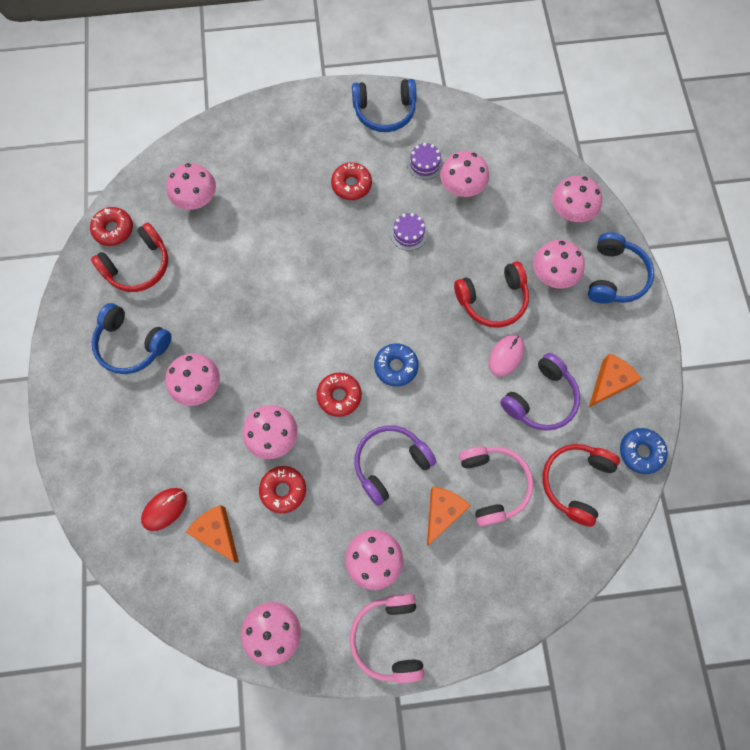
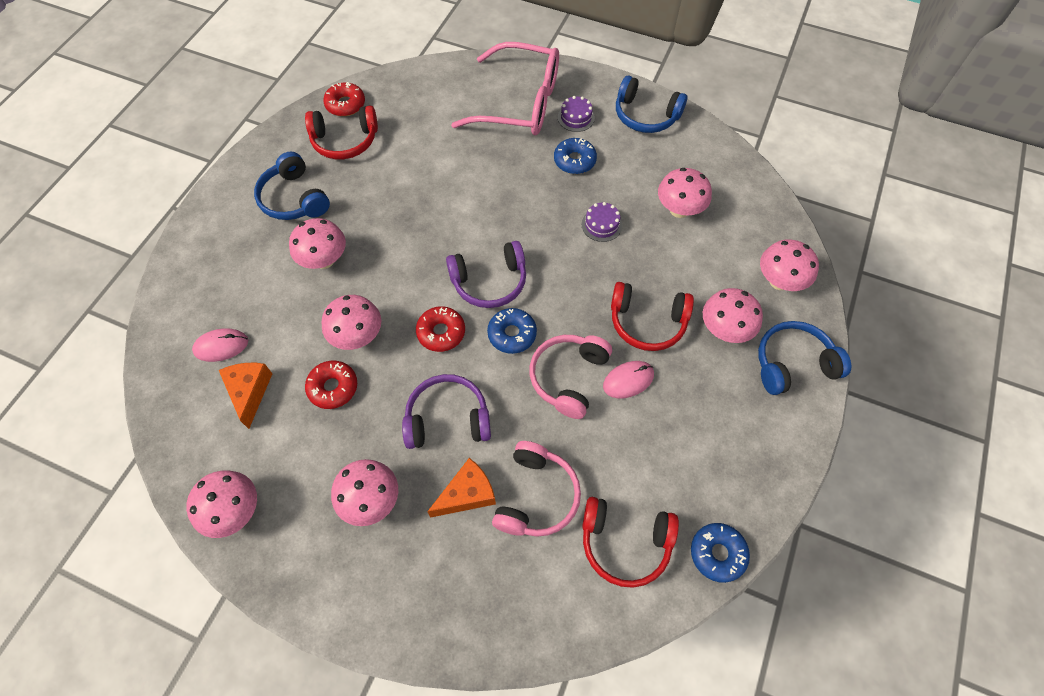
camera: 30 degrees right, 10 degrees down
red mouse [141,488,187,531] -> pink mouse [192,328,248,362]
pink mushroom [166,163,216,210] -> none
red donut [331,162,372,200] -> blue donut [554,138,597,174]
pink headphones [350,594,424,683] -> pink headphones moved to [529,335,612,419]
purple cake [407,143,443,180] -> purple cake moved to [558,96,595,132]
purple headphones [500,353,580,431] -> purple headphones moved to [446,241,526,308]
red headphones [543,444,620,527] -> red headphones turned 135 degrees counterclockwise [582,497,679,588]
blue headphones [588,232,654,304] -> blue headphones turned 150 degrees counterclockwise [758,321,851,395]
orange cheese [589,354,641,407] -> none
none -> pink glasses [451,42,559,135]

